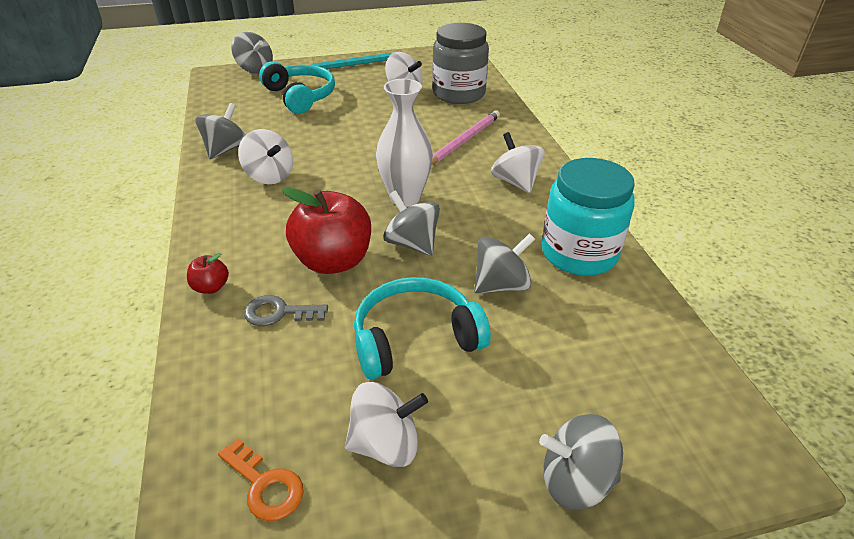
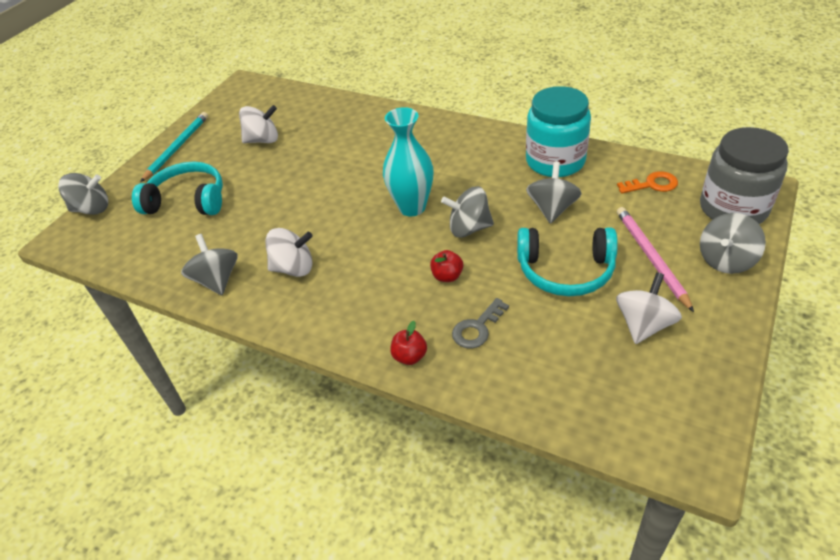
camera: 45 degrees left, 5 degrees up
orange key [218,438,304,521] -> orange key moved to [617,171,678,193]
red apple [282,187,371,274] -> red apple [430,250,463,282], size x0.45
turquoise headphones [354,277,491,379] -> turquoise headphones turned 105 degrees counterclockwise [517,227,618,296]
white vase [376,79,433,207] -> turquoise vase [383,107,434,217]
grey jar [432,23,489,104] -> grey jar moved to [700,127,789,224]
pink pencil [432,111,500,164] -> pink pencil moved to [617,207,694,312]
white spinning top [491,132,545,193] -> none

